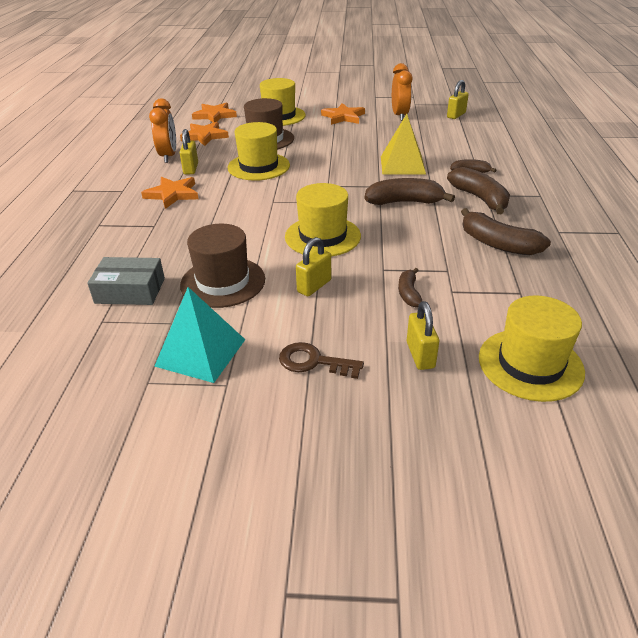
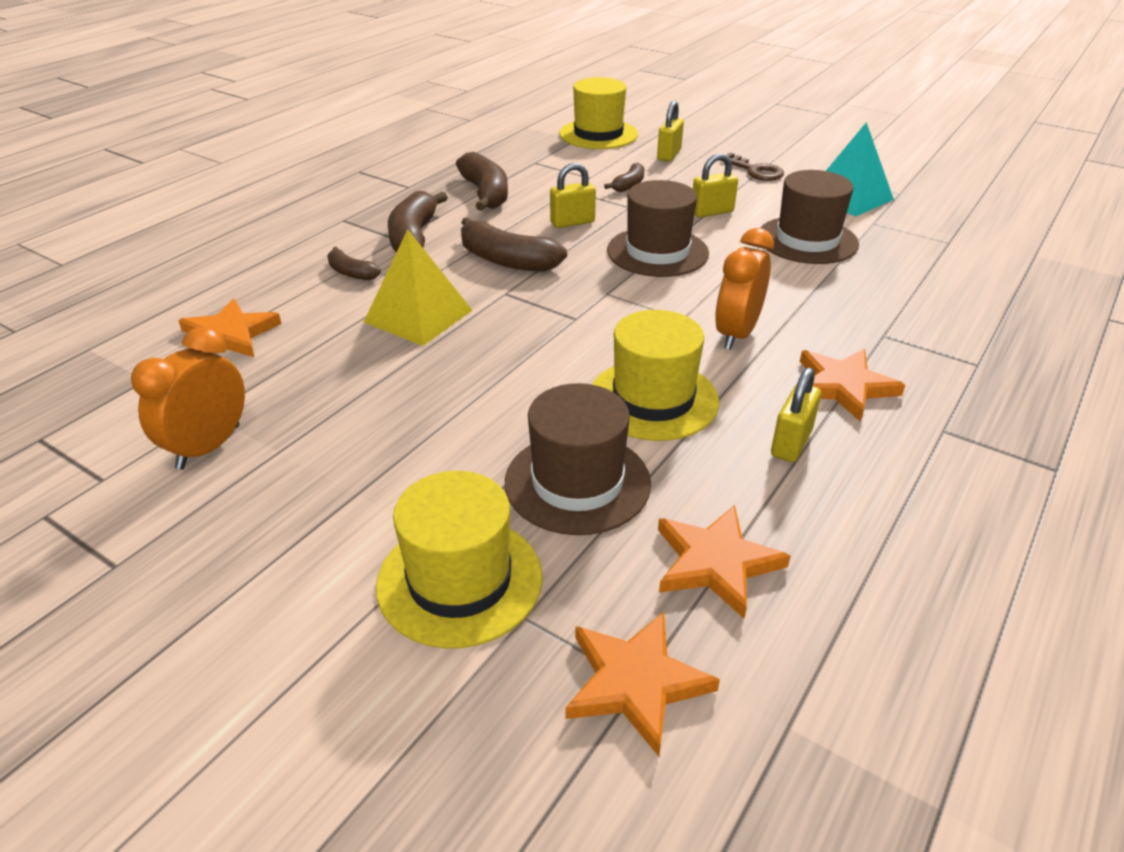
camera: 150 degrees left, 0 degrees up
grey box [87,257,165,305] -> none
orange clock [149,99,176,163] -> orange clock moved to [715,228,774,350]
yellow hat [285,183,361,257] -> brown hat [607,180,709,277]
orange star [321,103,365,125] -> orange star moved to [178,299,281,357]
yellow padlock [447,80,469,119] -> yellow padlock moved to [550,163,596,228]

